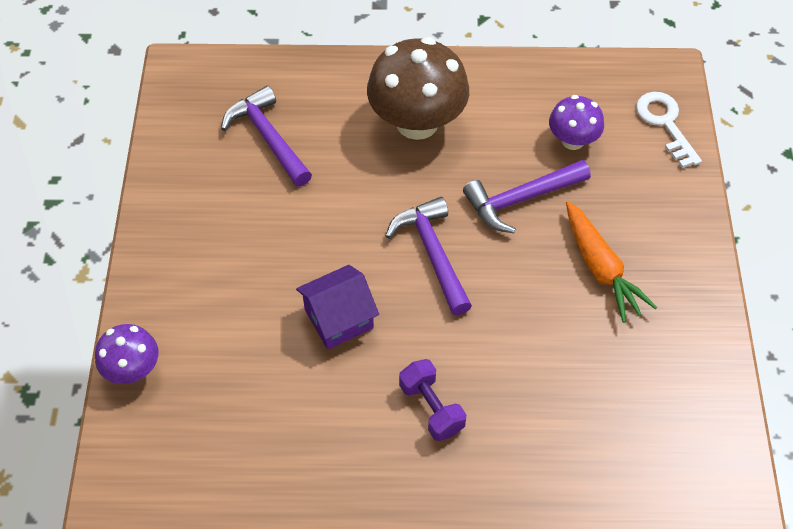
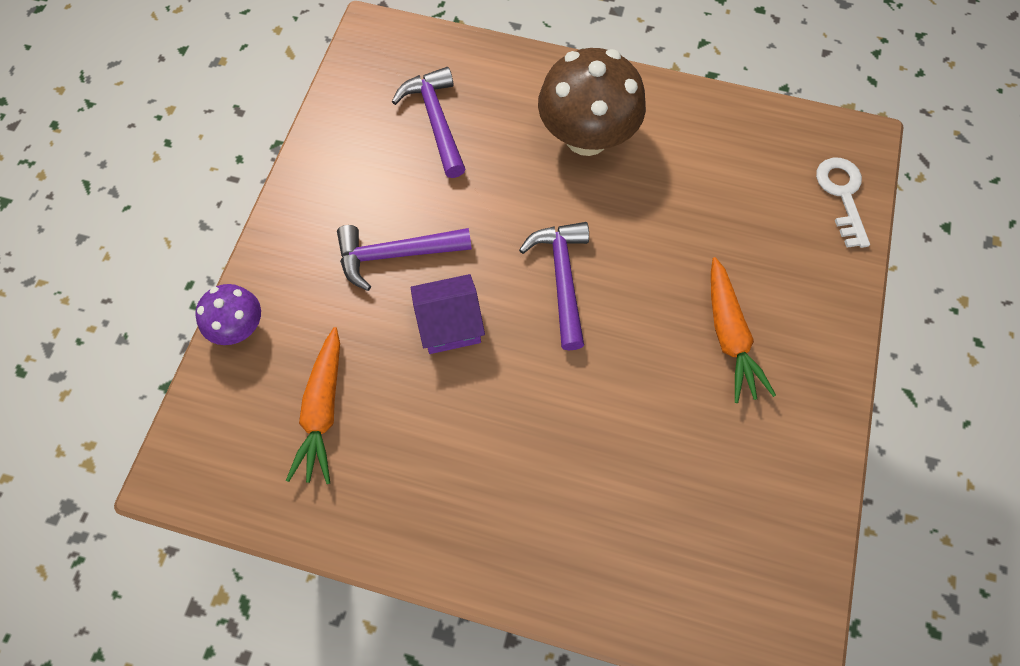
camera: 15 degrees right, 10 degrees up
purple dumbbell [399,359,466,441] -> none
purple hammer [463,160,591,233] -> purple hammer moved to [337,225,472,291]
purple mushroom [549,95,604,150] -> none
none -> orange carrot [286,327,340,484]

